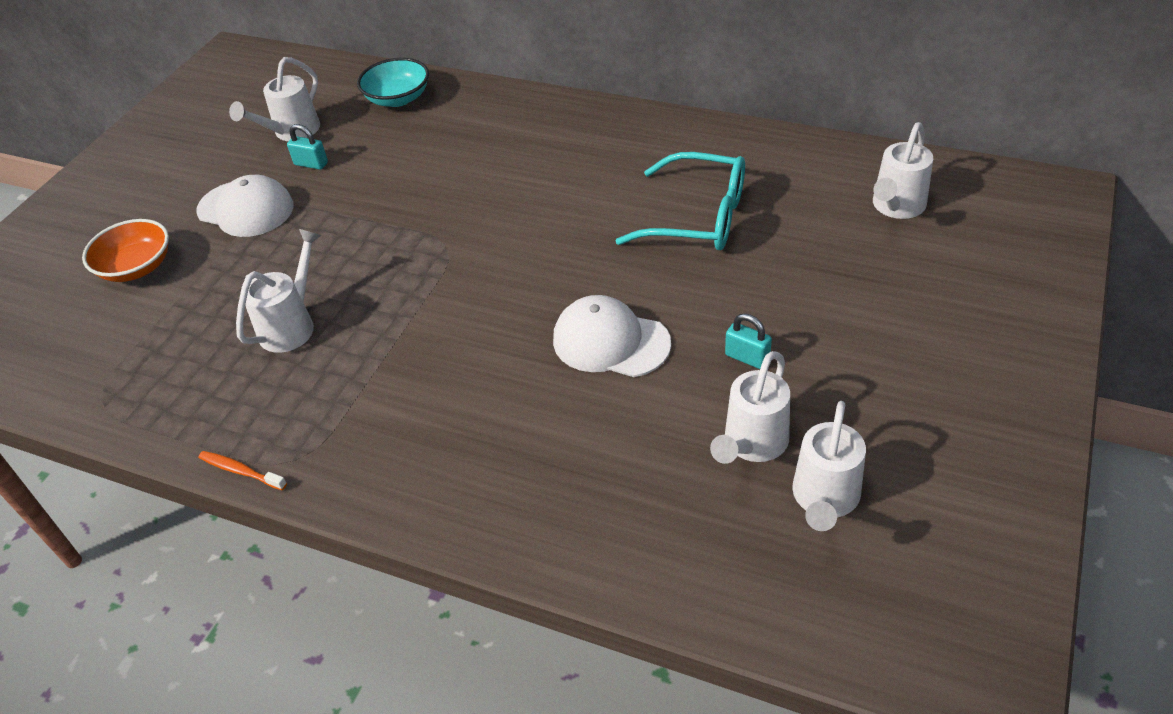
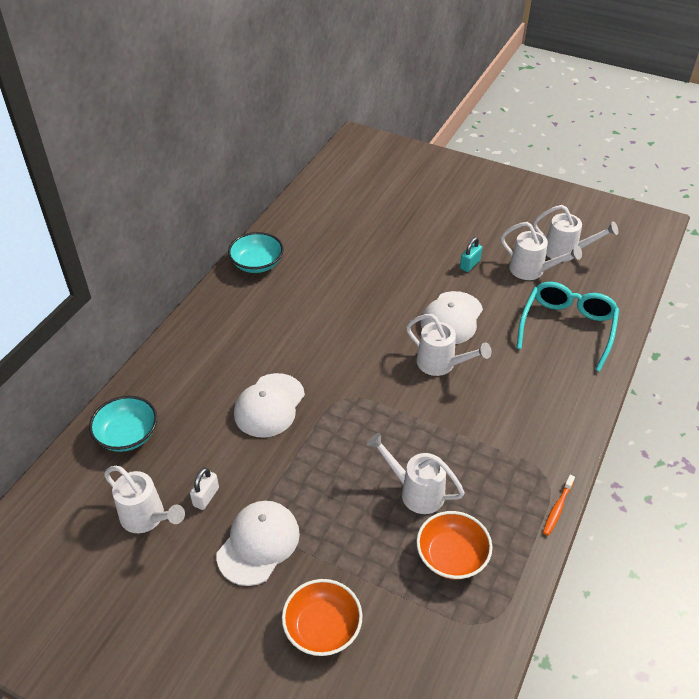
camera: 90 degrees left, 0 degrees up
turquoise padlock [287,124,328,170] -> white padlock [190,468,219,510]
turquoise glasses [615,152,745,250] -> turquoise glasses moved to [516,282,619,372]
white watering can [873,122,933,219] -> white watering can moved to [406,314,492,376]
none -> turquoise bowl [228,232,284,273]
none -> white cap [234,373,305,438]
none -> orange bowl [416,511,492,579]

